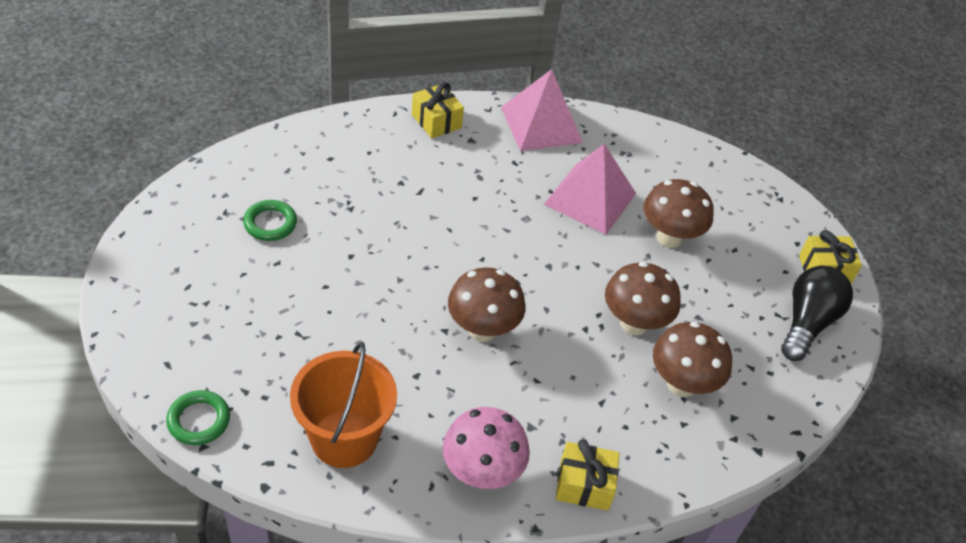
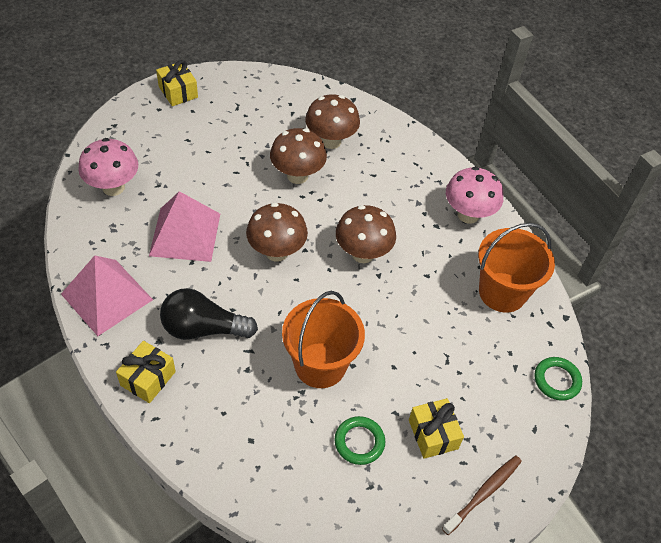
camera: 115 degrees left, 5 degrees up
yellow gift [556,439,620,511] -> yellow gift moved to [409,398,464,459]
brown mushroom [643,179,714,248] -> brown mushroom moved to [246,203,308,262]
black light bulb [781,266,853,361] -> black light bulb moved to [160,288,258,340]
none -> pink mushroom [78,138,138,196]
none -> orange bucket [282,291,365,388]
none -> brown toothbrush [442,456,522,535]

